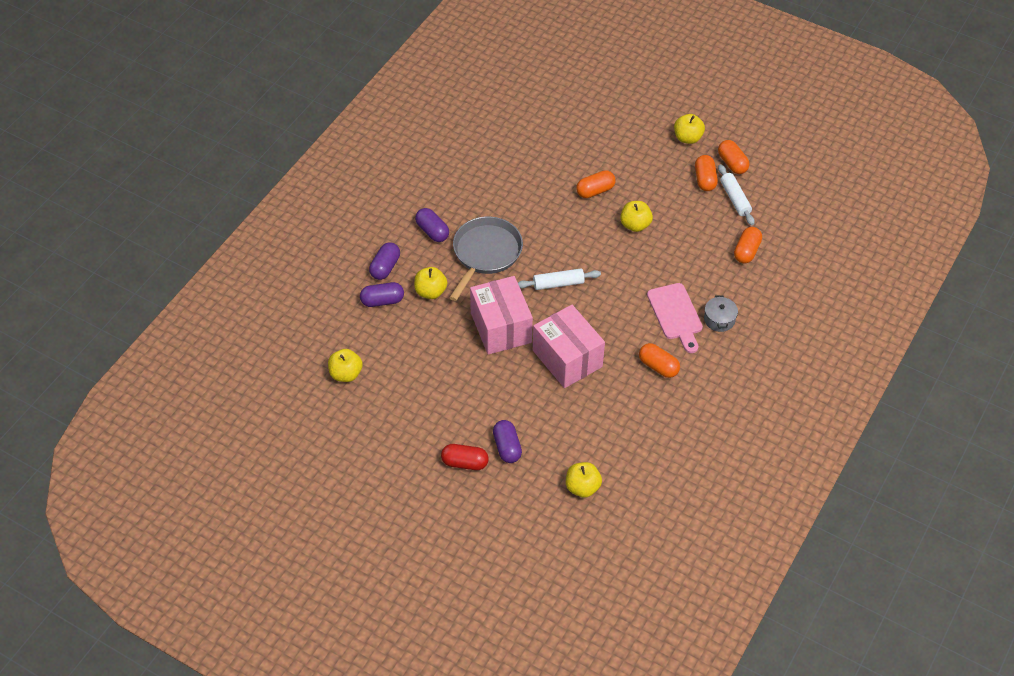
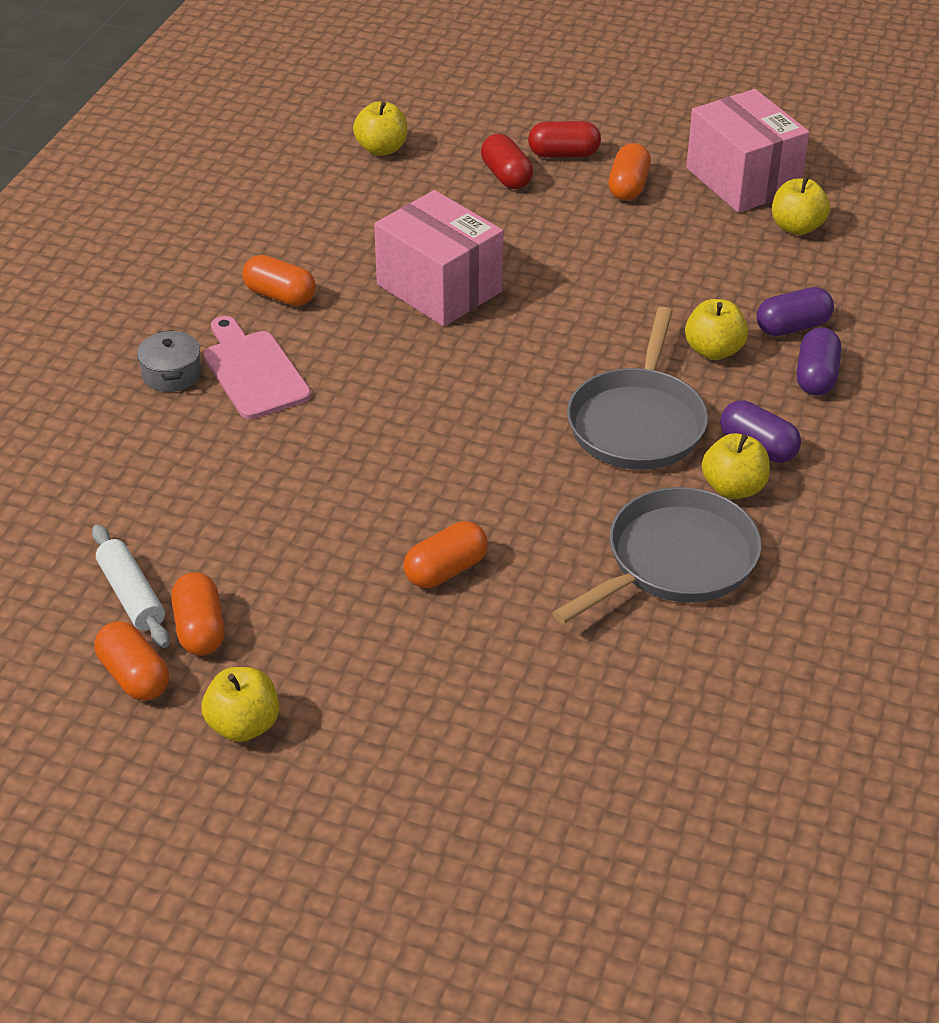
camera: 170 degrees right, 10 degrees down
pink box [470,276,533,355] -> pink box moved to [686,89,809,213]
purple capsule [493,420,522,463] -> red capsule [481,134,533,189]
white rolling pin [518,269,601,290] -> none
yellow apple [620,201,653,232] -> yellow apple moved to [702,433,770,499]
orange capsule [734,227,762,263] -> orange capsule moved to [608,143,651,201]
none -> grey pan [552,487,762,624]

